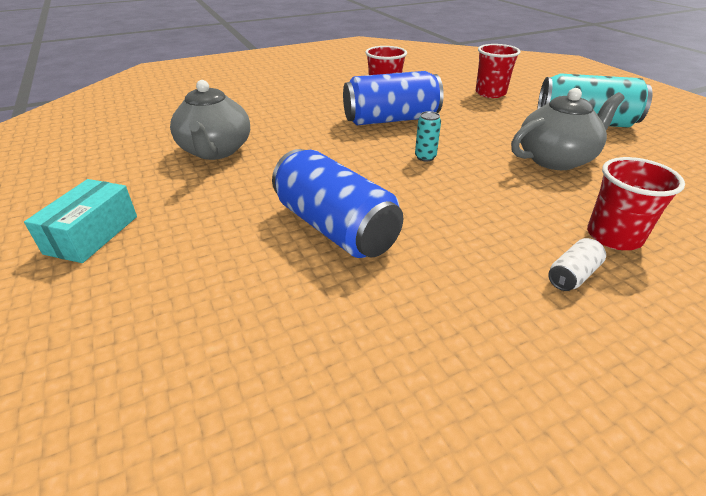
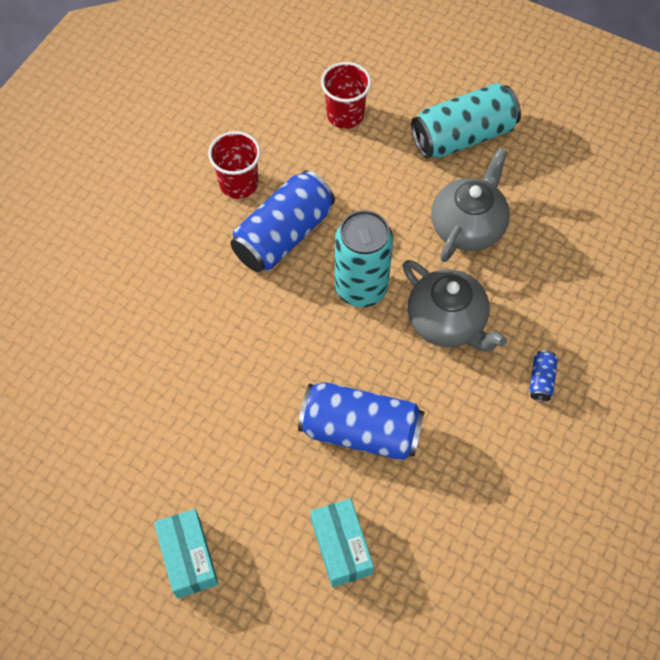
camera: 35 degrees left, 25 degrees up
grey teapot [170,80,250,160] -> grey teapot moved to [402,260,507,351]
turquoise can [415,111,441,161] -> turquoise can [335,210,393,307], size x2.38
white can [548,238,606,291] -> blue can [529,350,558,402]
red cup [587,157,685,250] -> none
none -> turquoise box [311,498,374,587]

